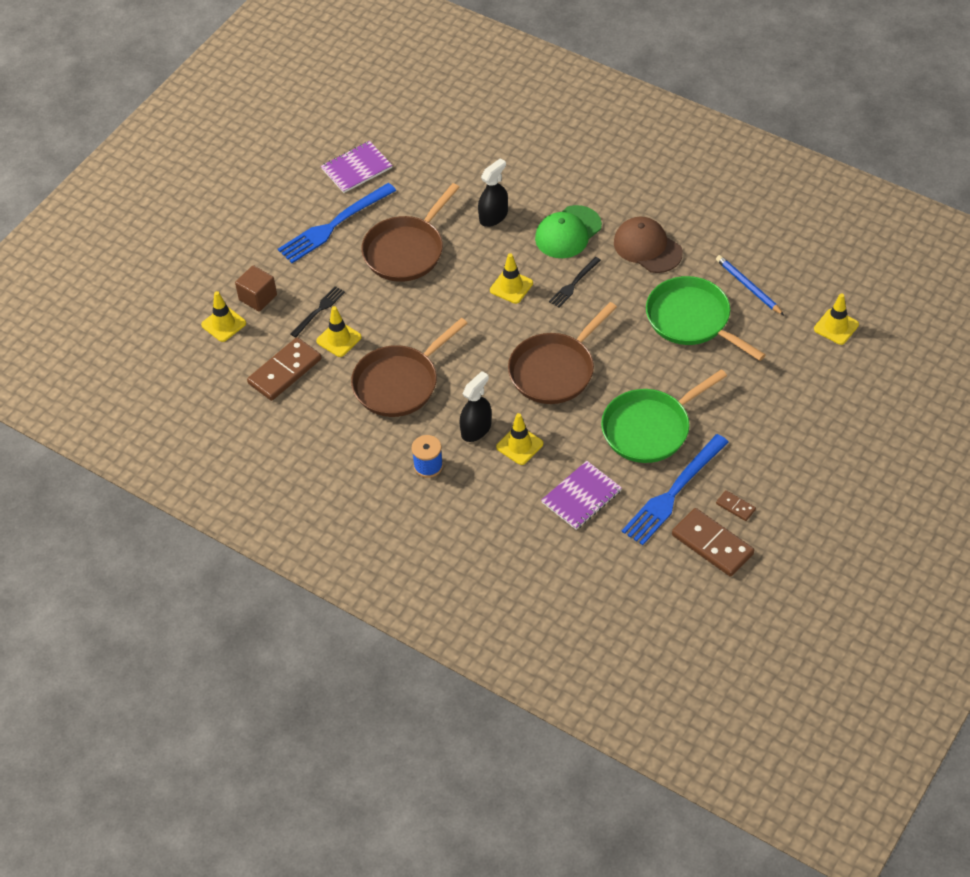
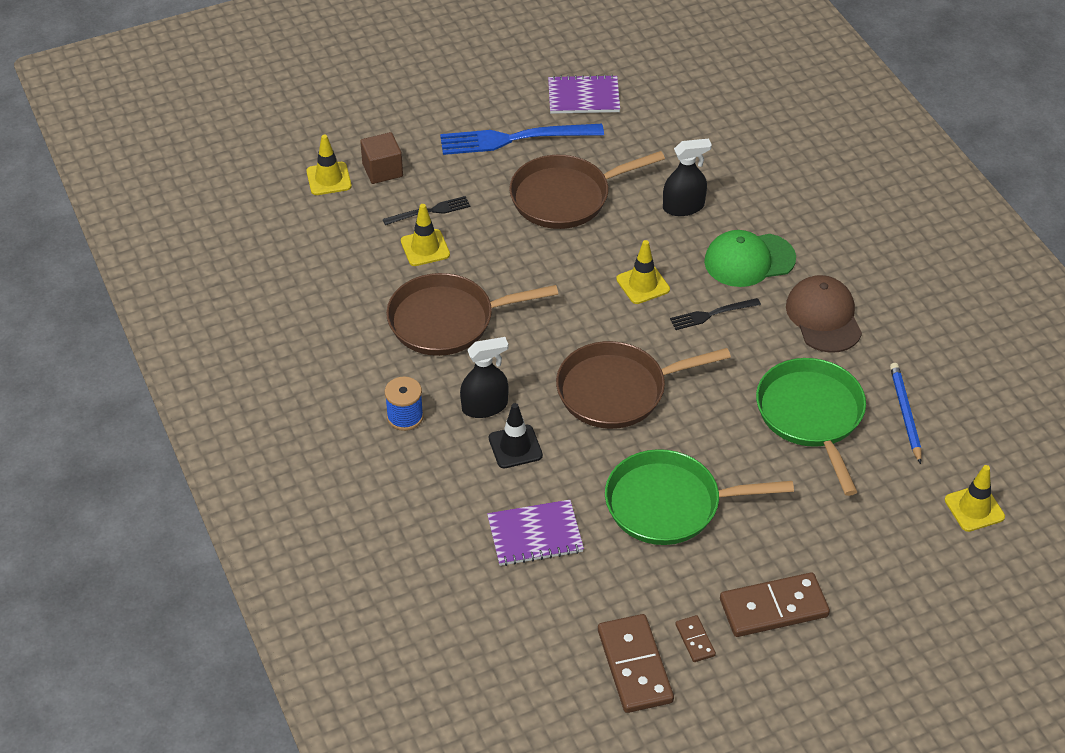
camera: 30 degrees right, 5 degrees down
brown domino [247,337,322,401] -> brown domino moved to [720,572,830,637]
yellow traffic cone [496,413,543,465] -> black traffic cone [489,403,543,468]
blue fork [622,434,729,545] -> none

